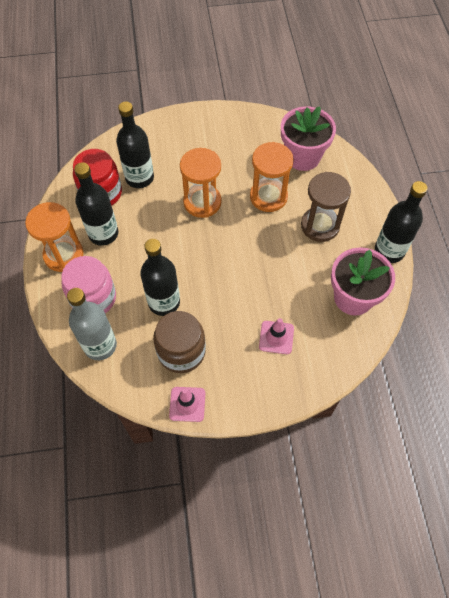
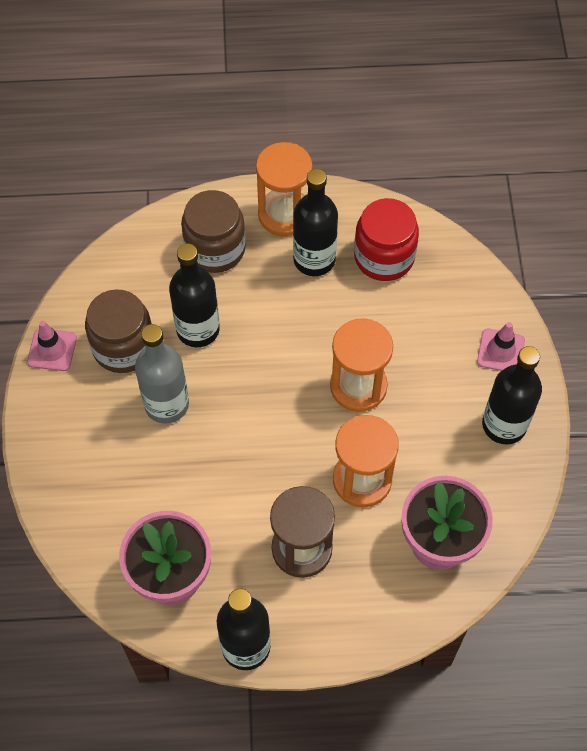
camera: 95 degrees right, 0 degrees up
pink jar [61,256,116,313] -> brown jar [181,190,246,273]
grey bottle [67,288,117,360] -> grey bottle moved to [135,324,189,424]
black bottle [116,102,154,188] -> black bottle moved to [482,346,542,444]
pink traffic cone [259,318,294,354] -> pink traffic cone moved to [477,322,525,371]

